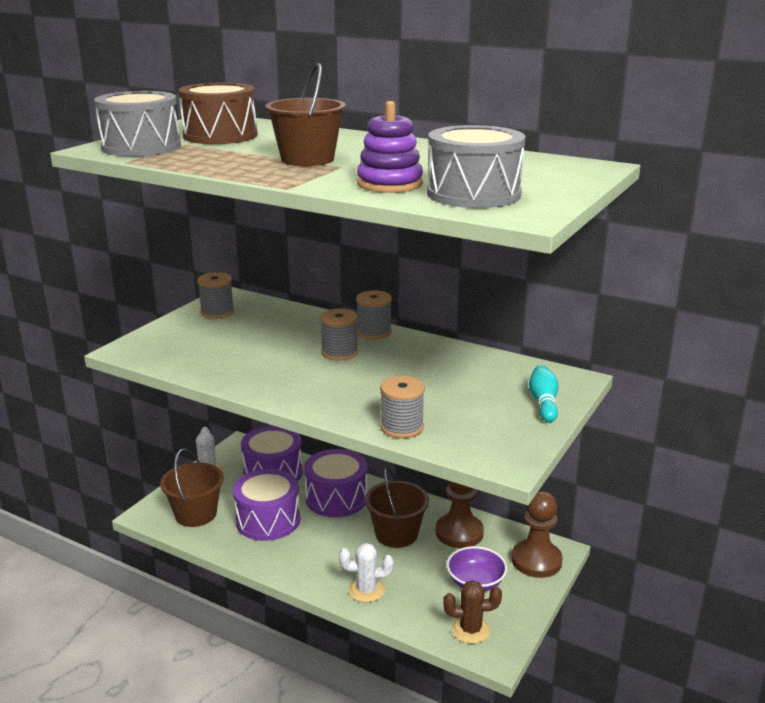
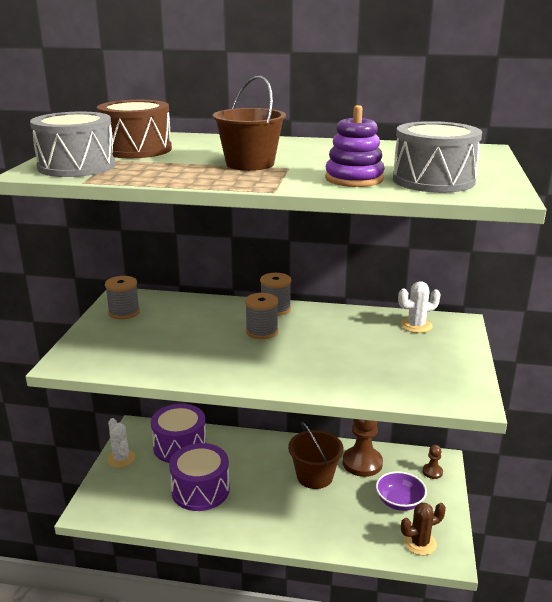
camera: 20 degrees left, 0 degrees up
brown bucket [160,448,224,527] -> none
purple drum [304,449,367,517] -> none
white cactus [339,543,394,603] -> white cactus moved to [398,281,441,333]
grey spool [380,376,425,439] -> none
brown pawn [511,491,563,578] -> brown pawn [422,445,443,479], size x0.49
turquoise bowling pin [529,365,559,423] -> none

